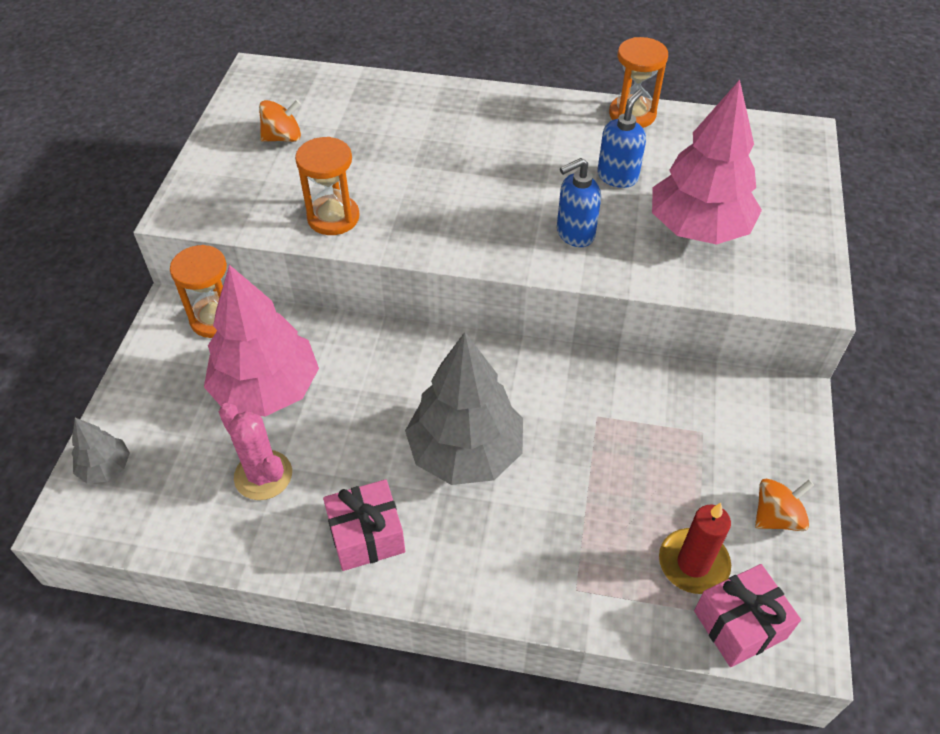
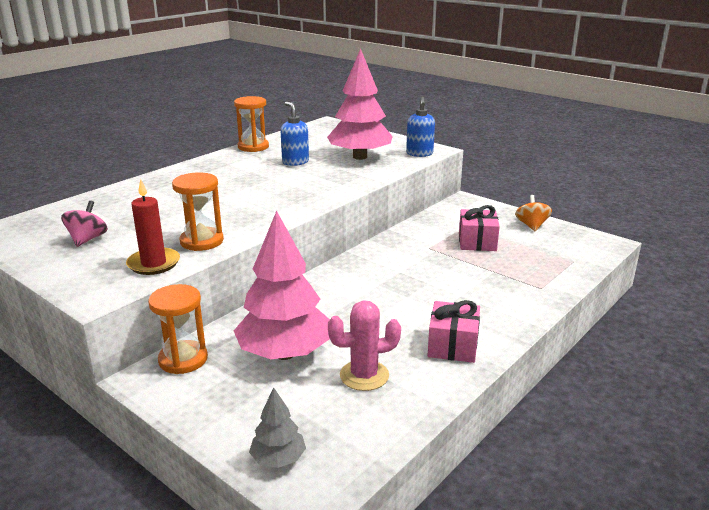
camera: 60 degrees left, 25 degrees down
orange spinning top [259,100,301,142] -> pink spinning top [61,201,108,247]
grey tree [405,332,523,485] -> none
blue soap dispenser [557,158,601,247] -> blue soap dispenser moved to [406,97,435,157]
red candle [659,503,731,594] -> red candle moved to [126,179,180,275]
pink gift [694,564,801,667] -> pink gift moved to [459,205,500,251]

